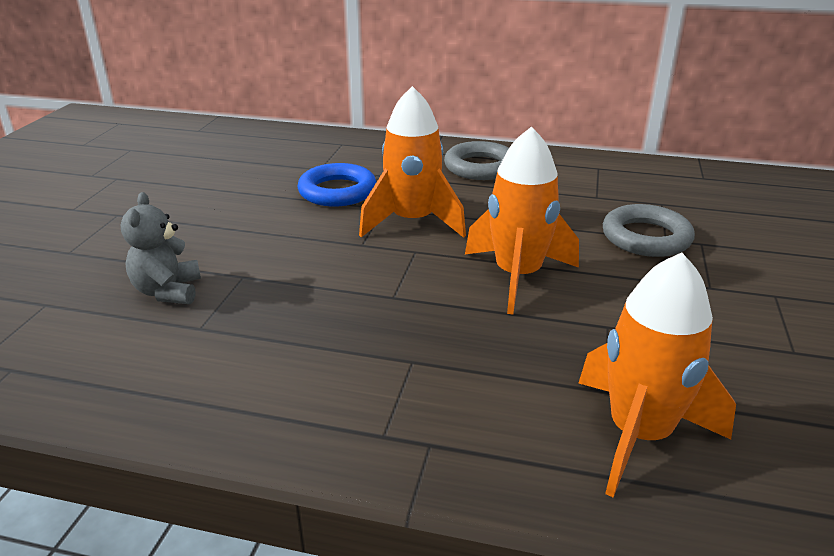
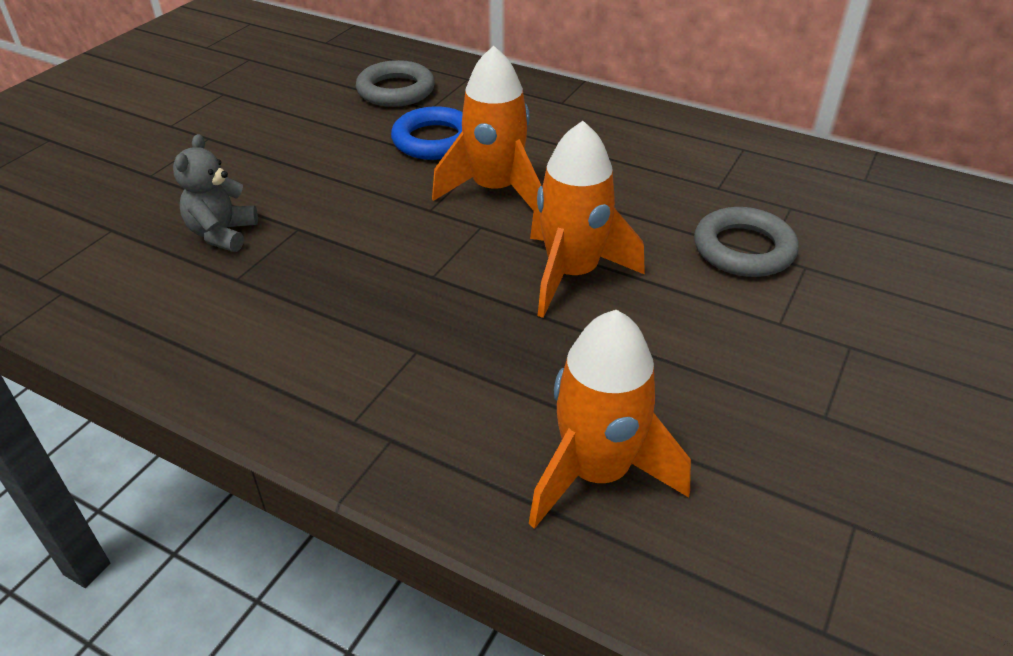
camera: 15 degrees right, 10 degrees up
grey ring [444,141,509,180] -> grey ring moved to [356,60,435,107]

